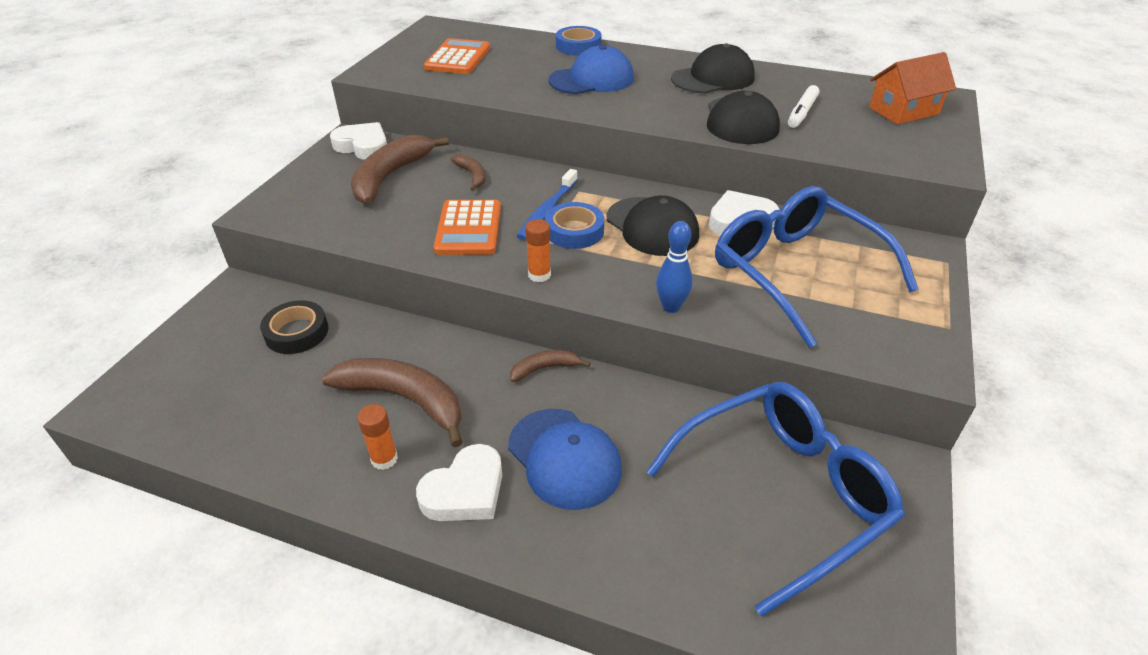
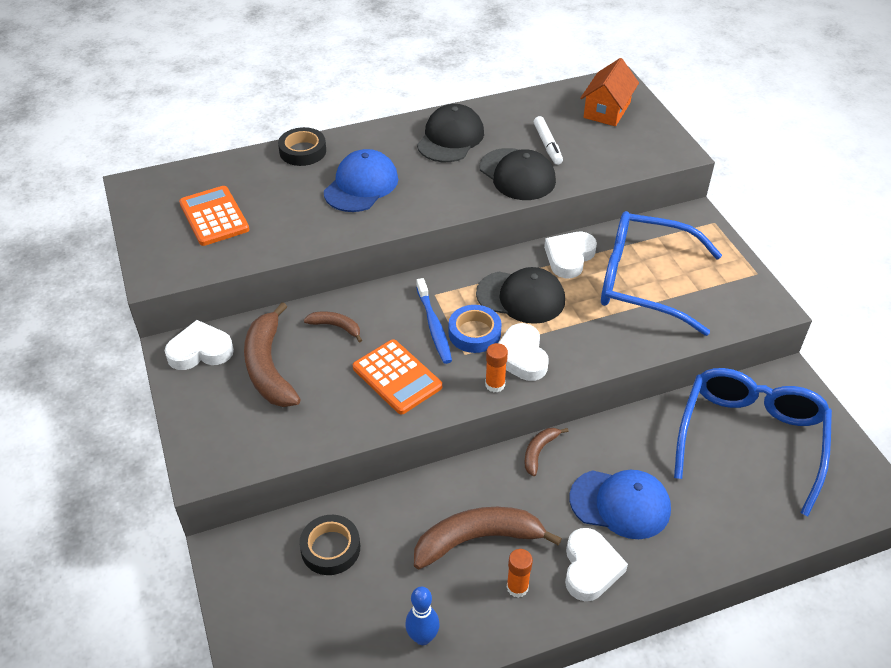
camera: 40 degrees left, 5 degrees up
blue tape [556,26,601,56] -> black tape [278,127,326,166]
blue bowling pin [656,221,693,313] -> blue bowling pin moved to [405,587,440,645]
none -> white heart [498,323,549,381]

